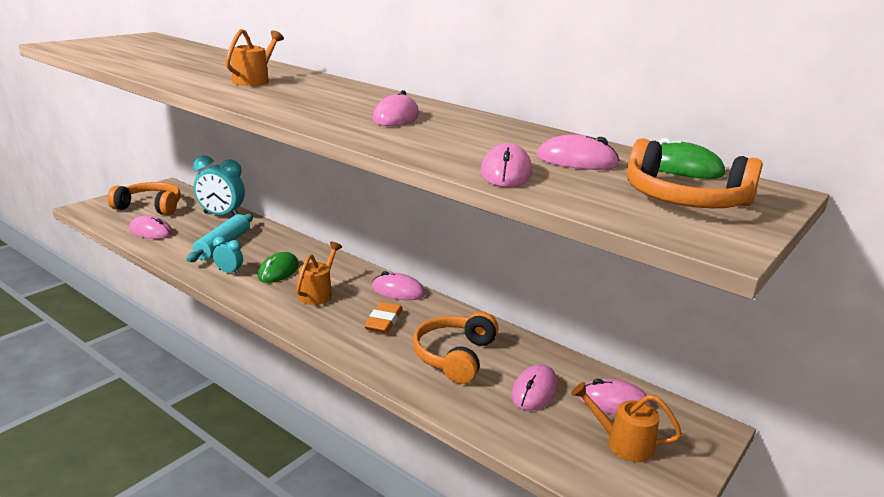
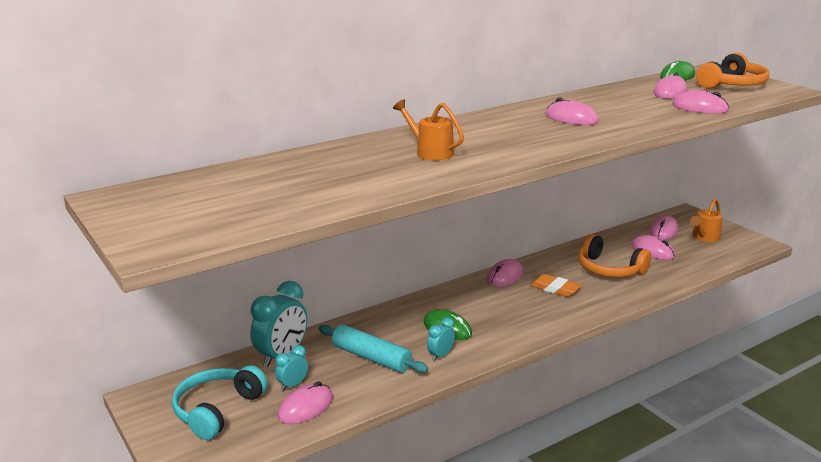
camera: 70 degrees left, 0 degrees up
orange headphones [107,182,181,215] -> turquoise headphones [172,365,268,440]
orange watering can [296,242,342,305] -> none
none -> turquoise clock [275,345,308,391]

